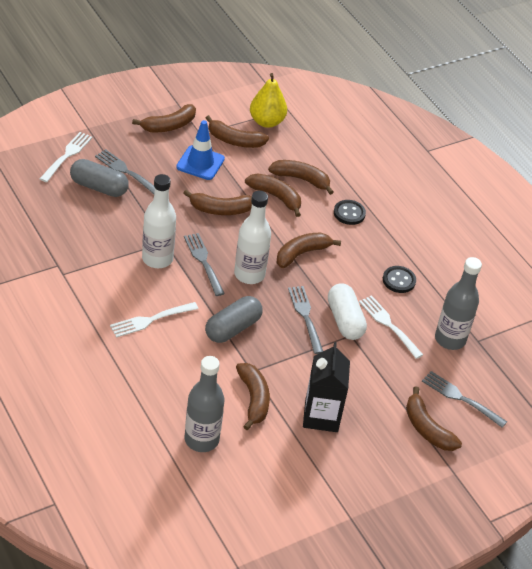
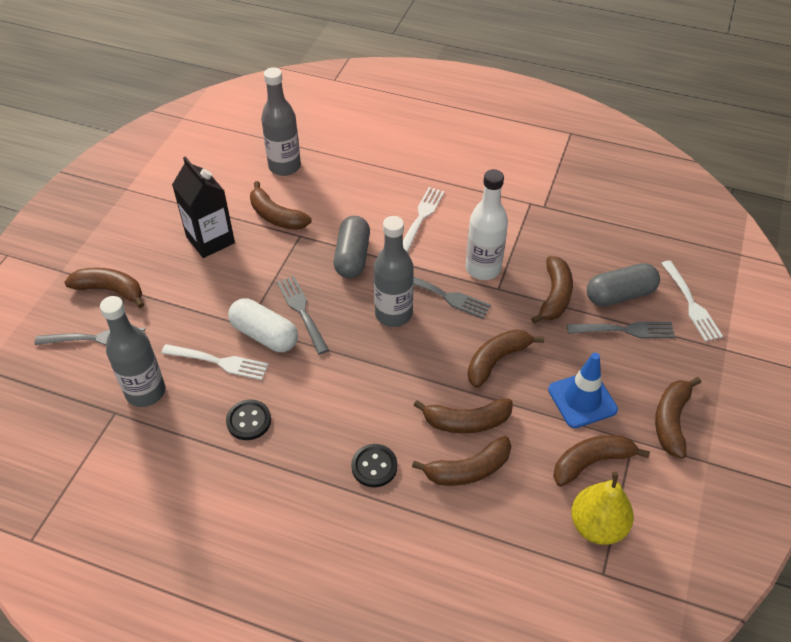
camera: 145 degrees right, 5 degrees up
white bottle [234,191,271,284] -> grey bottle [374,216,414,327]
brown banana [277,232,341,268] -> brown banana moved to [531,256,573,324]
grey fork [288,286,323,354] -> grey fork turned 150 degrees counterclockwise [277,276,329,354]

